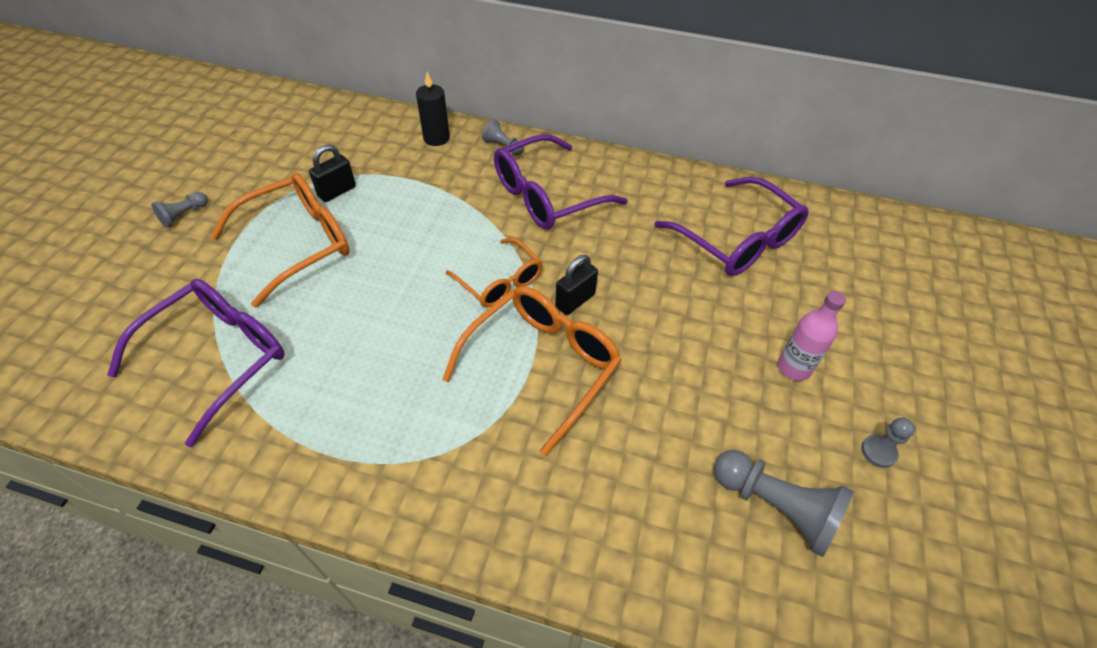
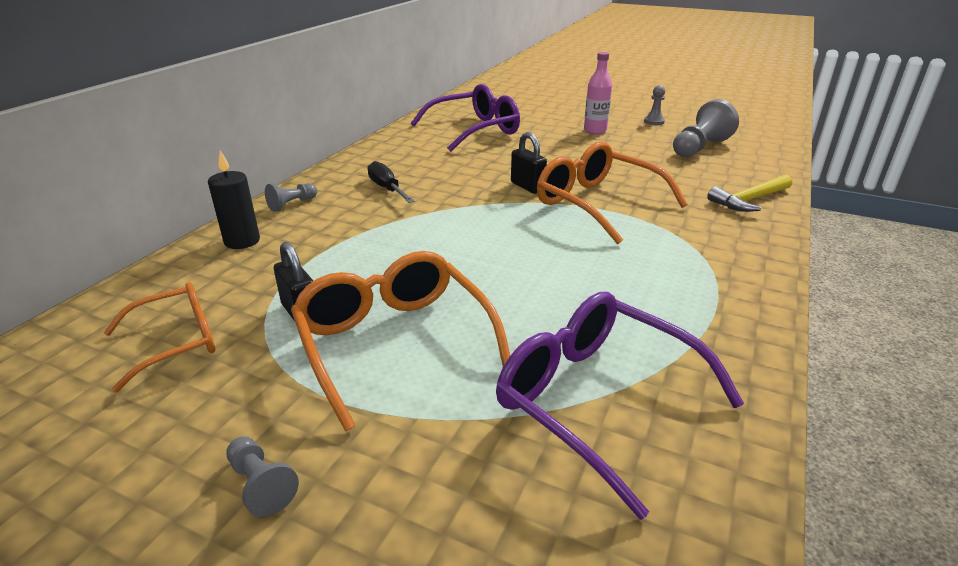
camera: 80 degrees left, 20 degrees down
orange glasses [446,238,543,307] -> orange glasses moved to [104,282,215,392]
purple glasses [494,134,628,229] -> black screwdriver [367,161,415,203]
none -> yellow hammer [707,174,792,212]

